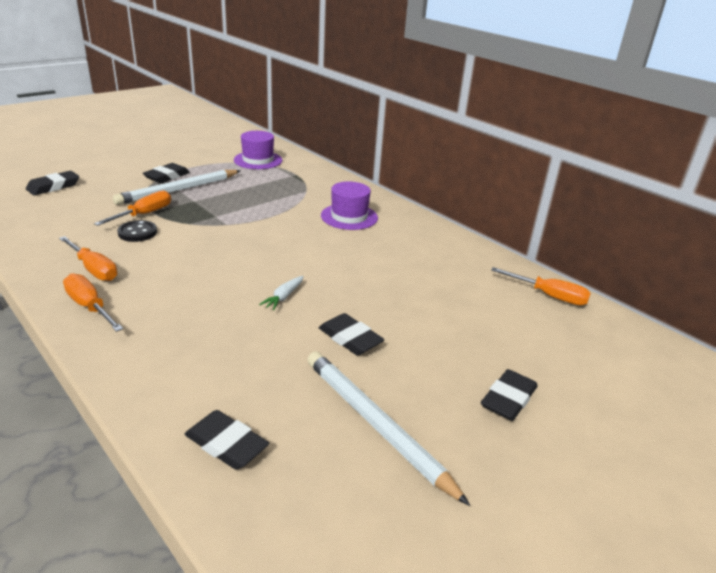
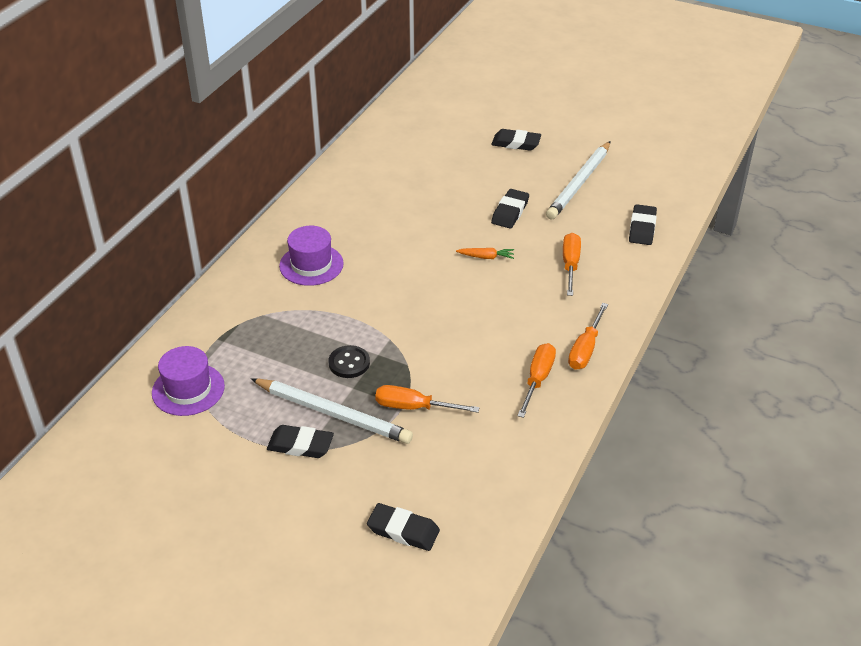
camera: 110 degrees left, 10 degrees up
black button [117,220,157,242] -> black button moved to [329,345,370,378]
white carrot [259,276,304,310] -> orange carrot [456,248,514,259]
orange screwdriver [491,267,591,305] -> orange screwdriver moved to [563,233,581,296]

